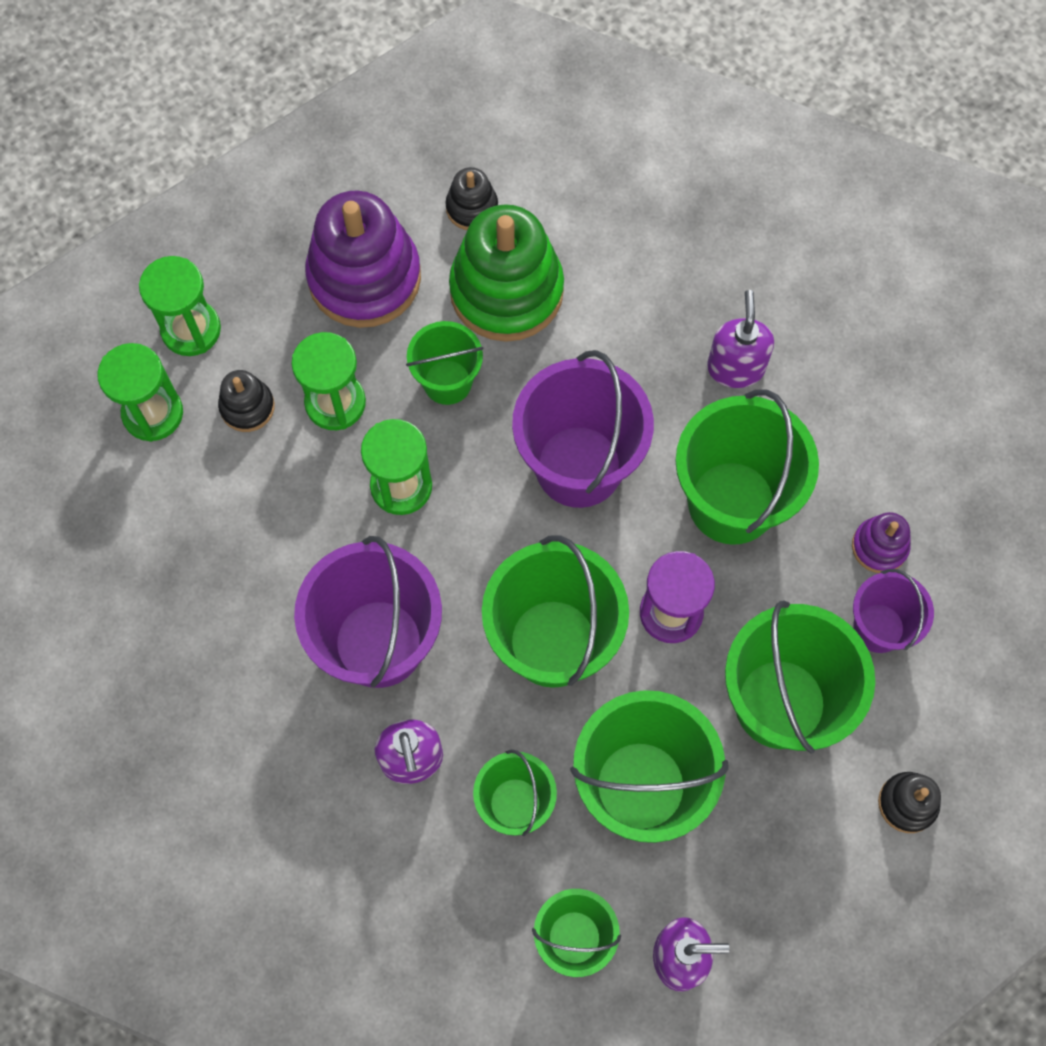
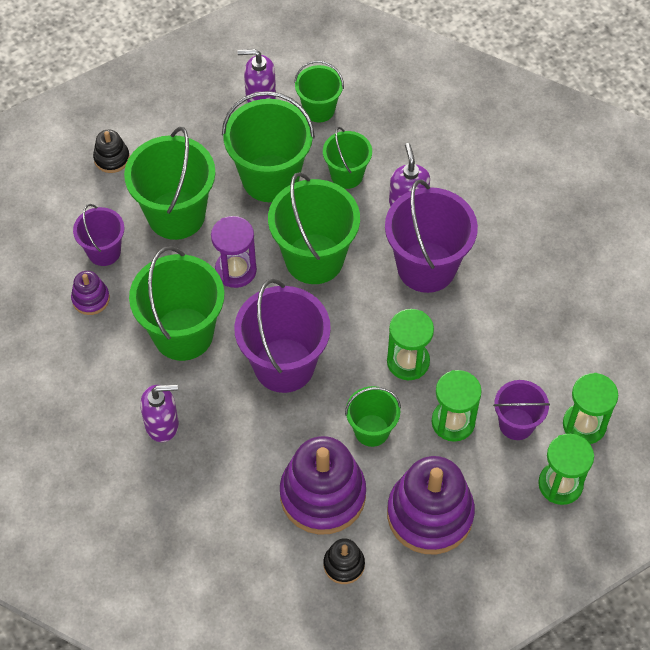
camera: 175 degrees left, 10 degrees down
black stacking toy [218,370,275,432] -> purple bucket [493,380,550,440]
green stacking toy [449,204,564,342] -> purple stacking toy [280,436,366,535]
purple soap dispenser [707,290,774,388] -> purple soap dispenser turned 105 degrees counterclockwise [140,384,179,442]

